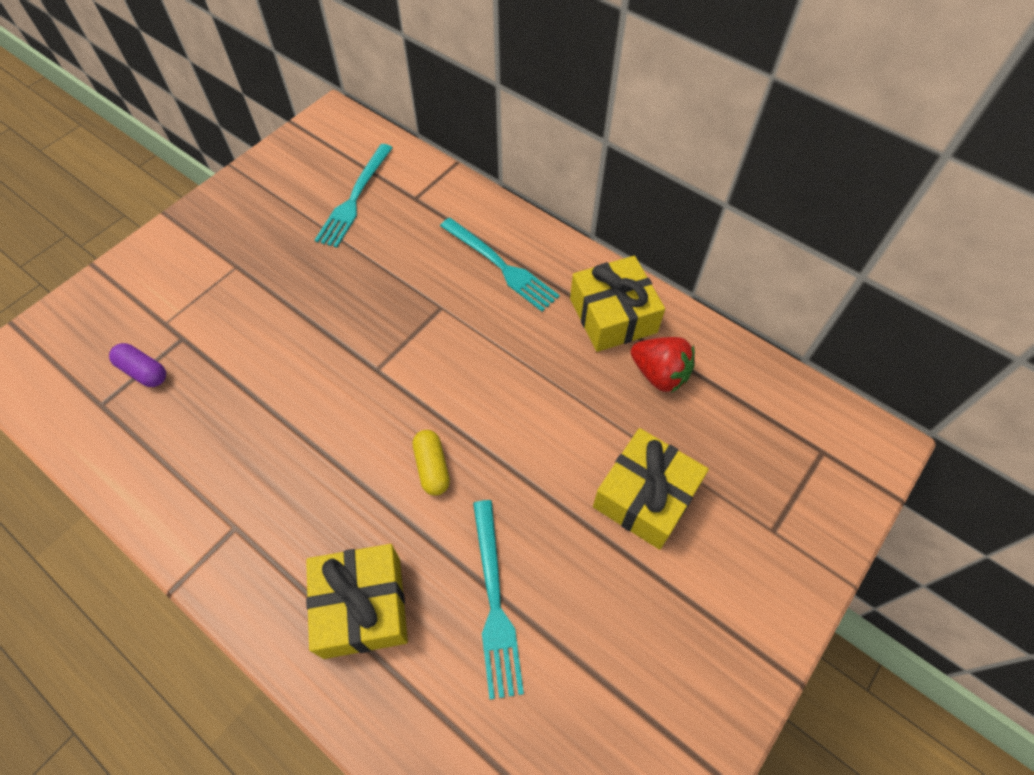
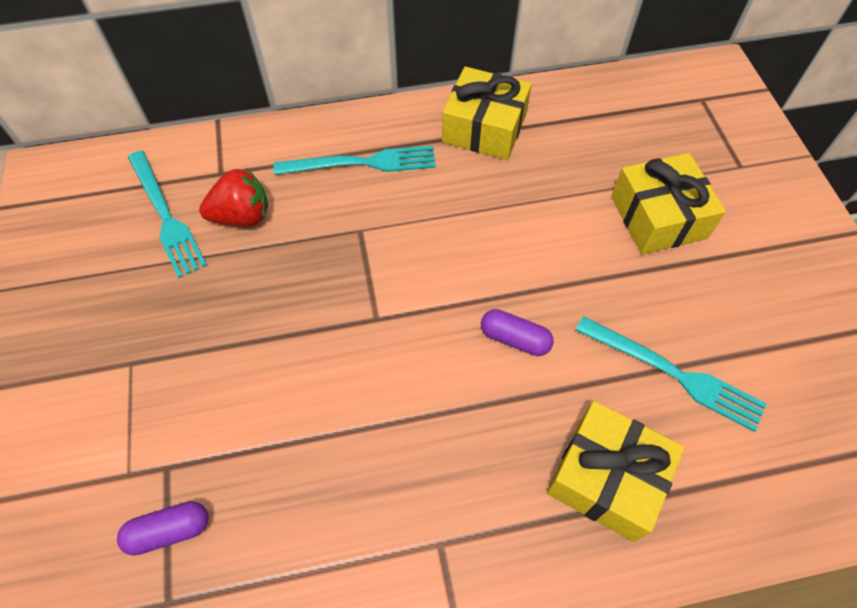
camera: 50 degrees left, 0 degrees up
yellow capsule [413,430,450,496] -> purple capsule [481,309,554,356]
red strawberry [630,337,695,393] -> red strawberry moved to [199,168,268,227]

